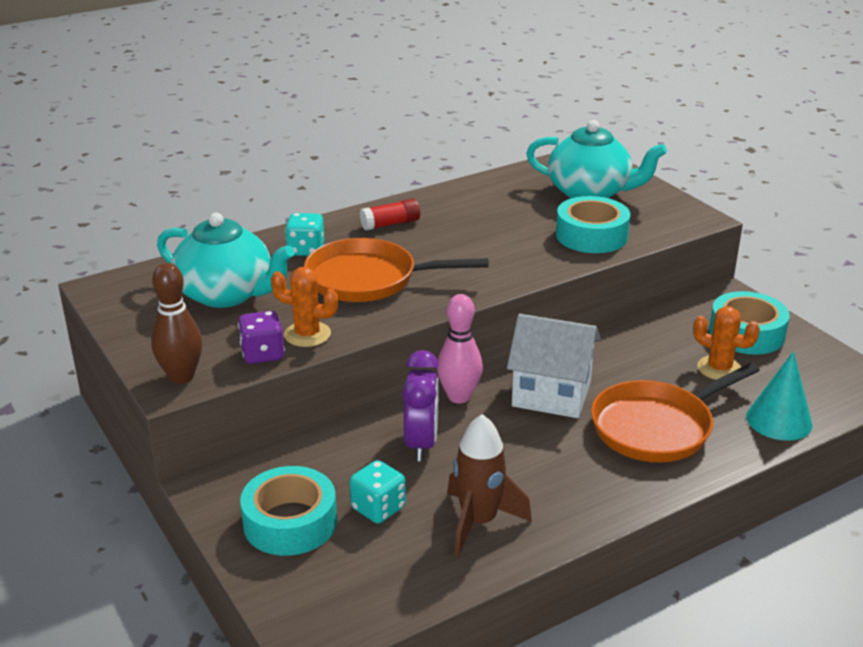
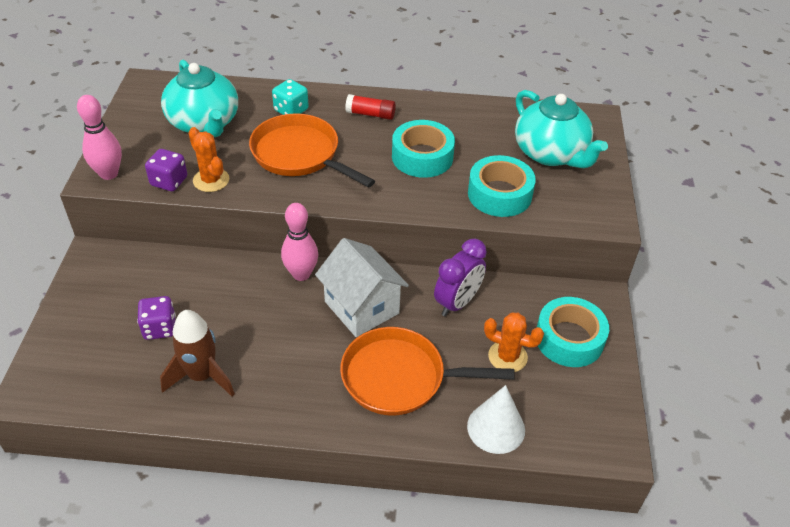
camera: 35 degrees right, 15 degrees up
brown bowling pin [151,263,203,384] -> pink bowling pin [77,95,122,180]
turquoise tape [240,466,337,556] -> turquoise tape moved to [392,120,455,178]
turquoise dice [350,460,406,524] -> purple dice [137,296,176,340]
purple clock [402,350,439,461] -> purple clock moved to [434,239,487,317]
orange cactus [693,306,760,380] -> orange cactus turned 45 degrees counterclockwise [484,312,544,372]
turquoise cone [746,351,813,441] -> white cone [467,385,525,454]

